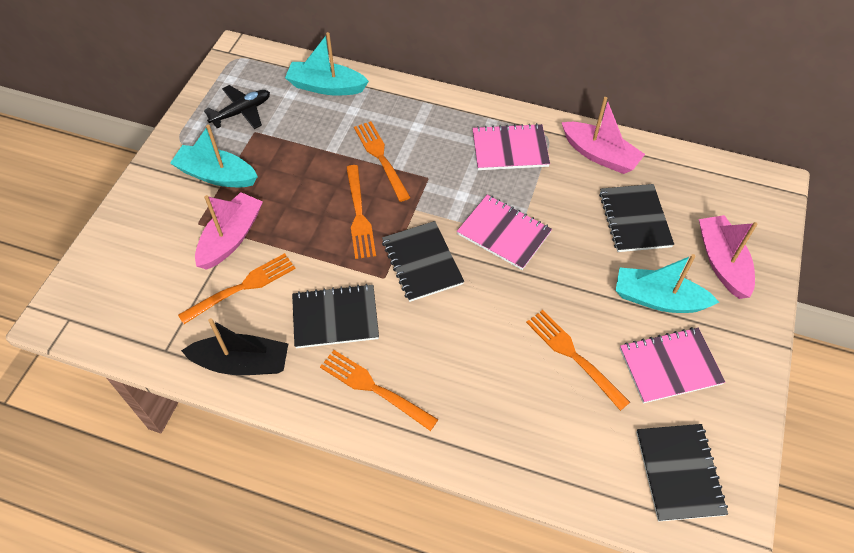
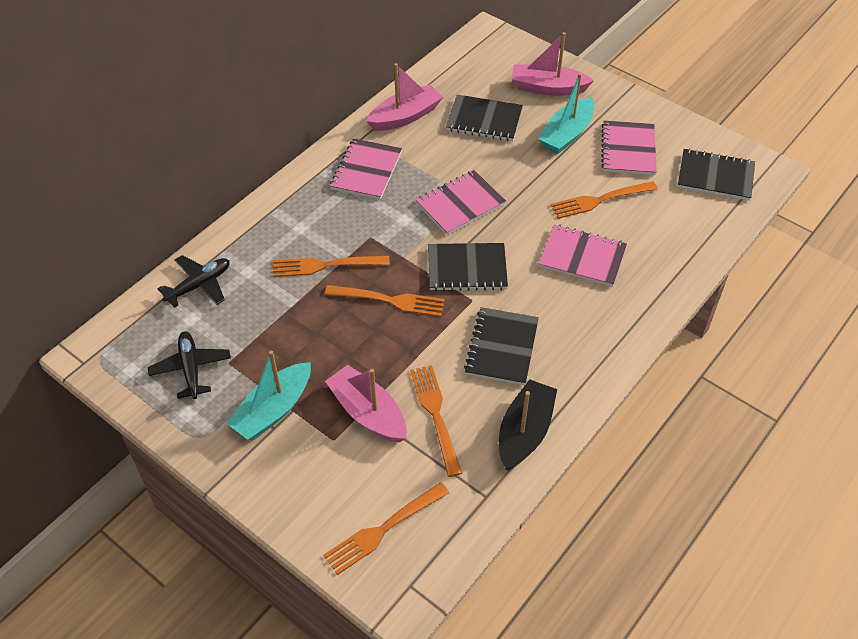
camera: 70 degrees left, 5 degrees down
turquoise boat [285,32,369,95] -> black plane [158,255,230,308]
orange fork [320,350,438,431] -> orange fork moved to [323,482,449,575]
none -> pink notebook [538,225,627,287]

